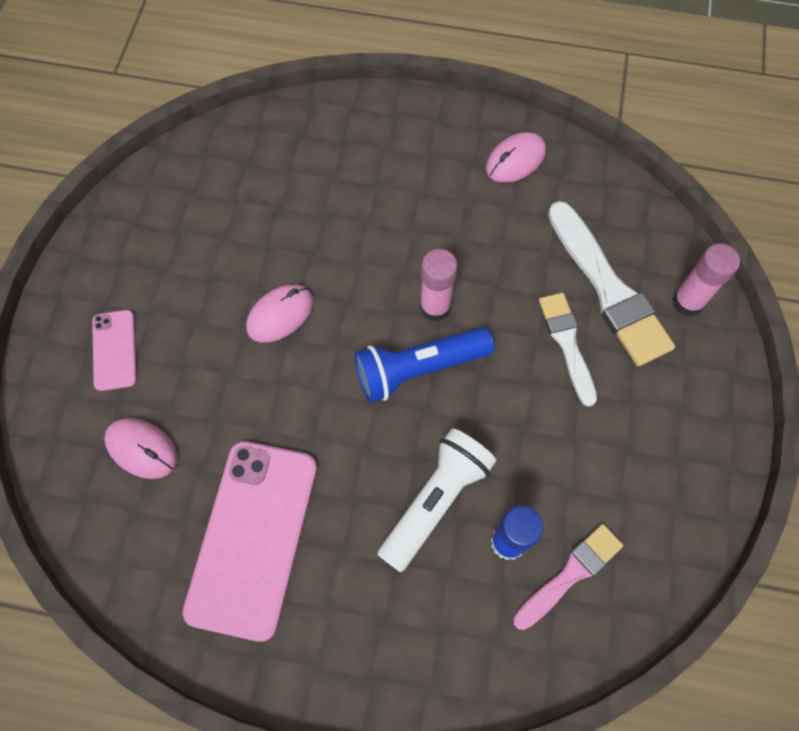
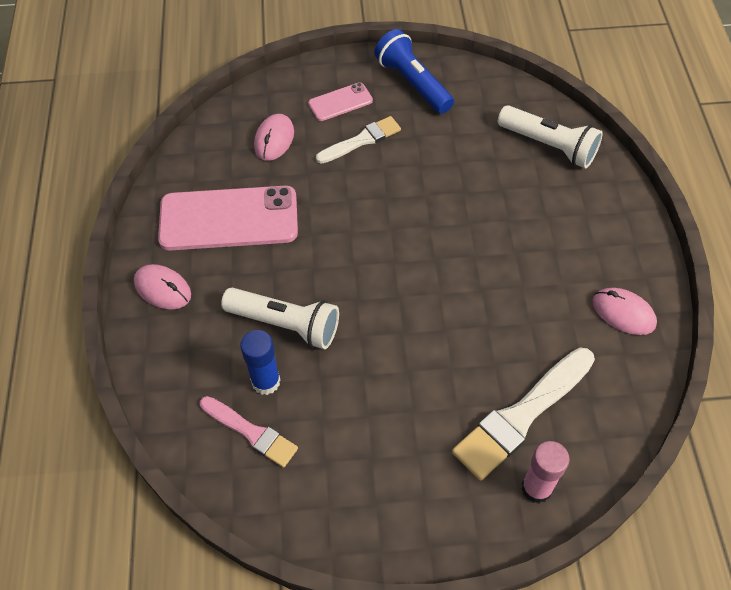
camera: 75 degrees right, 10 degrees down
pink mouse [246,285,314,343] -> pink mouse moved to [134,264,191,309]
blue flashlight [355,327,494,403] -> blue flashlight moved to [374,29,454,114]
pink glue stick [420,249,458,321] -> none
white brush [539,293,597,407] -> white brush moved to [316,116,401,164]
none -> white flashlight [498,105,603,168]

